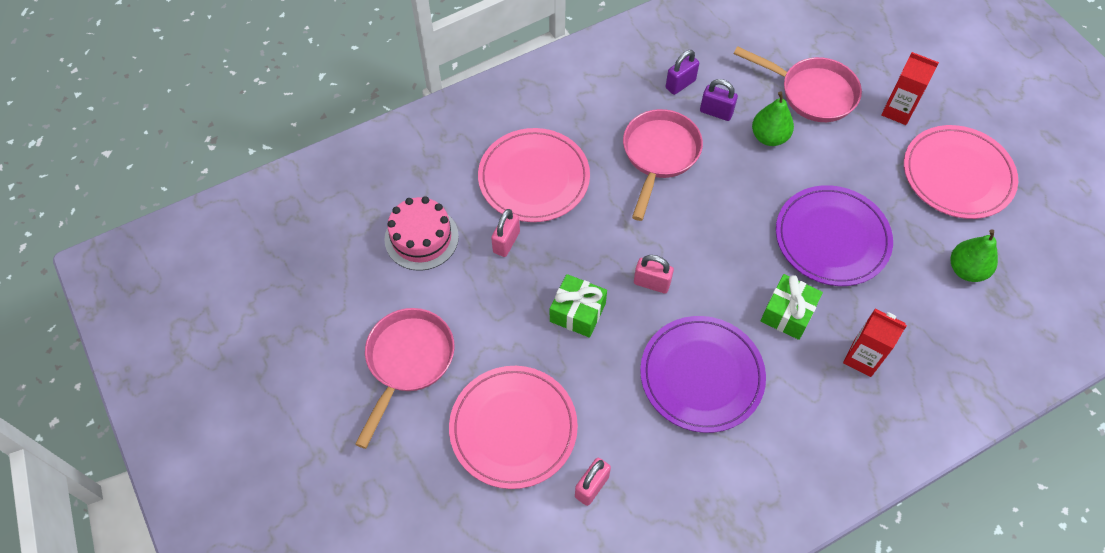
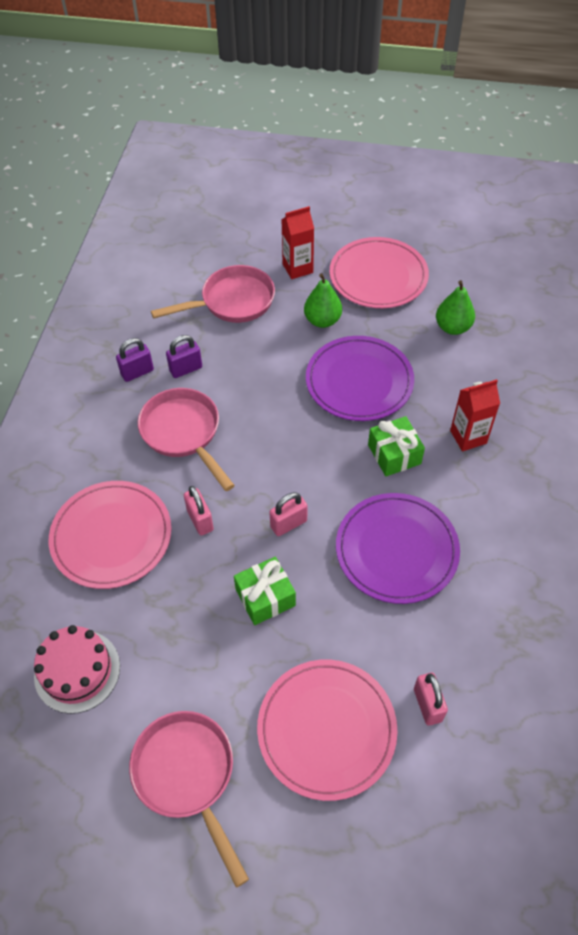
camera: 50 degrees left, 5 degrees down
pink padlock [491,209,520,257] -> pink padlock moved to [184,486,214,535]
purple padlock [666,50,699,95] -> purple padlock turned 60 degrees clockwise [116,338,154,382]
green pear [752,91,794,146] -> green pear moved to [304,273,342,328]

